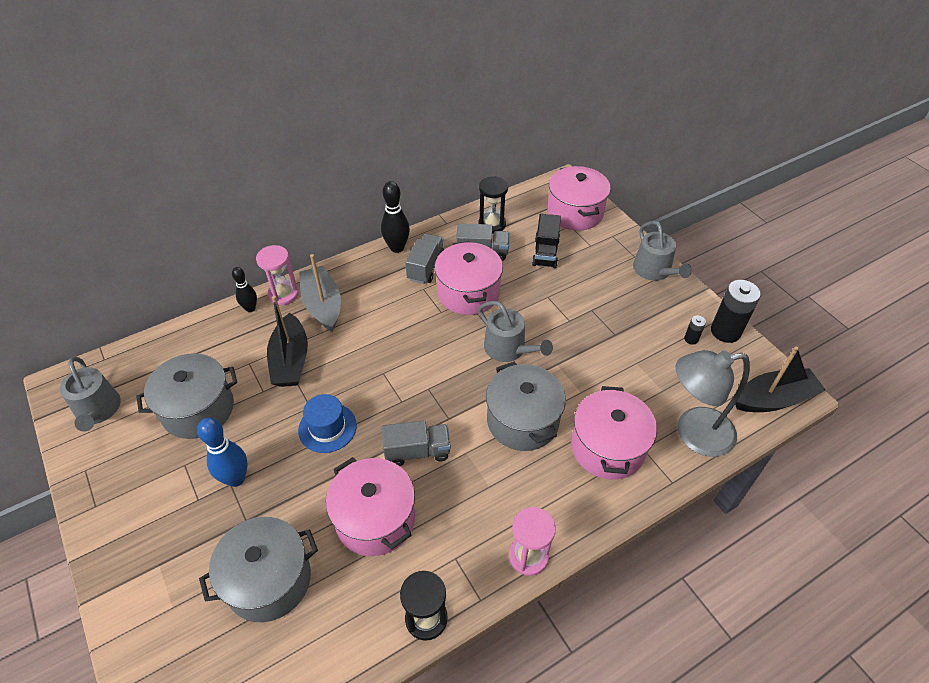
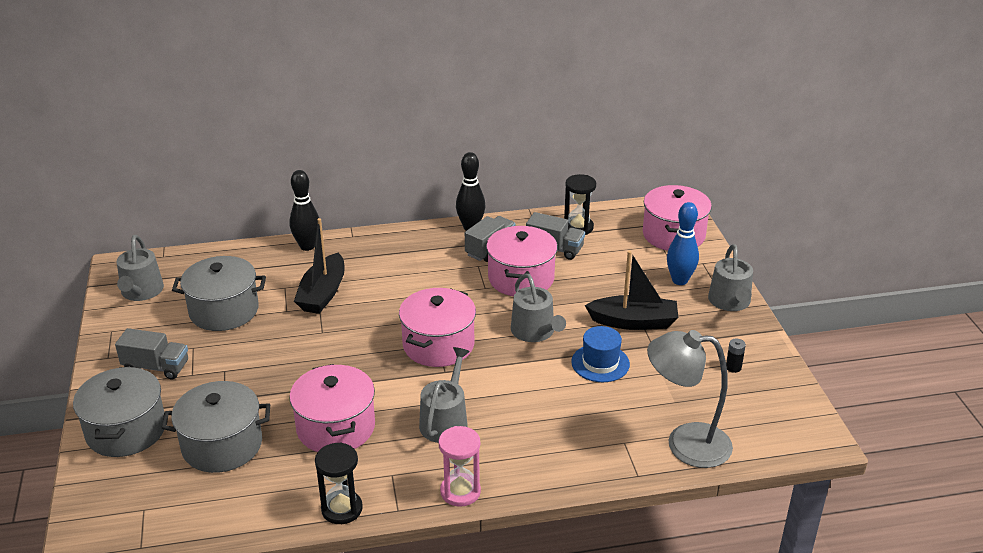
camera: 20 degrees right, 15 degrees down
blue bowling pin [197,418,248,487] -> blue bowling pin moved to [667,202,699,285]
black bowling pin [232,267,257,312] -> black bowling pin [289,170,319,251], size x1.54
pink hourglass [256,245,299,305] -> none
blue hat [298,394,357,453] -> blue hat moved to [571,326,630,382]
grey boat [299,254,341,332] -> none
grey truck [381,420,451,466] -> grey truck moved to [115,328,188,380]
grey pot [486,362,566,451] -> grey pot moved to [73,367,164,457]
black truck [532,214,561,268] -> none
pink pot [571,386,657,480] -> pink pot moved to [399,288,476,367]
black battery [711,280,761,343] -> none
black boat [735,347,826,412] -> black boat moved to [585,251,678,330]
none -> grey watering can [419,347,470,443]

